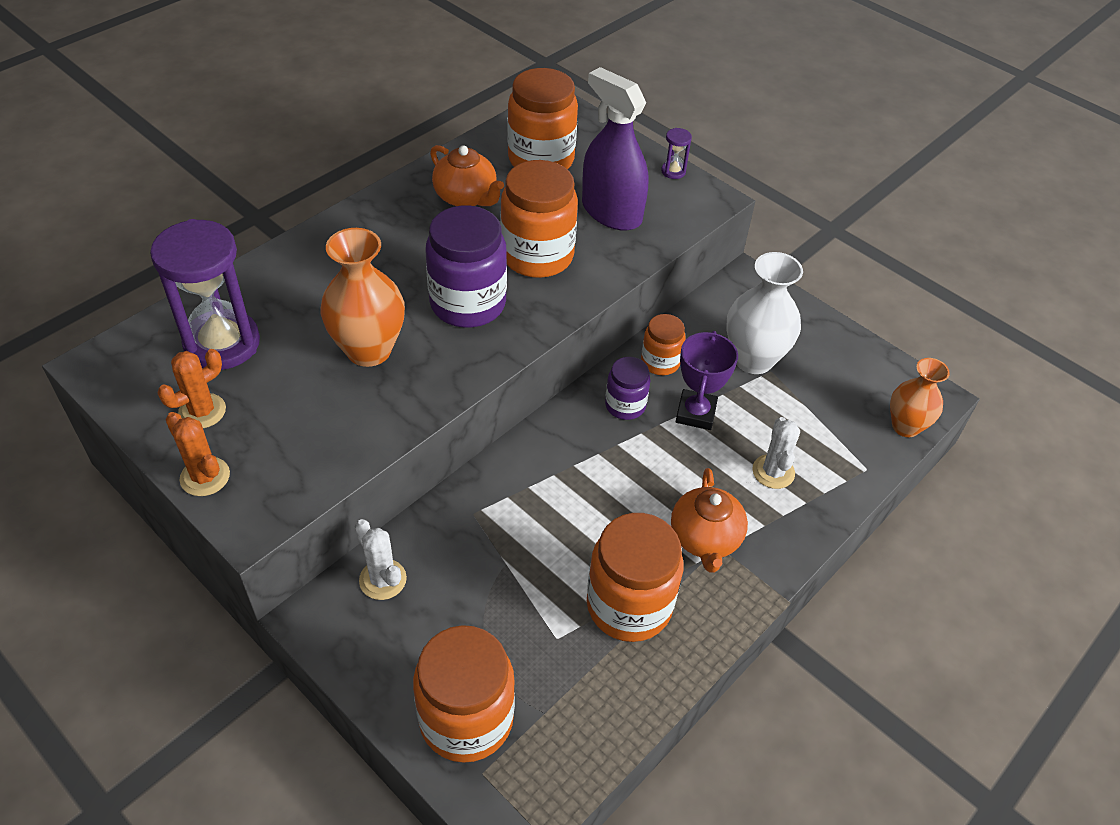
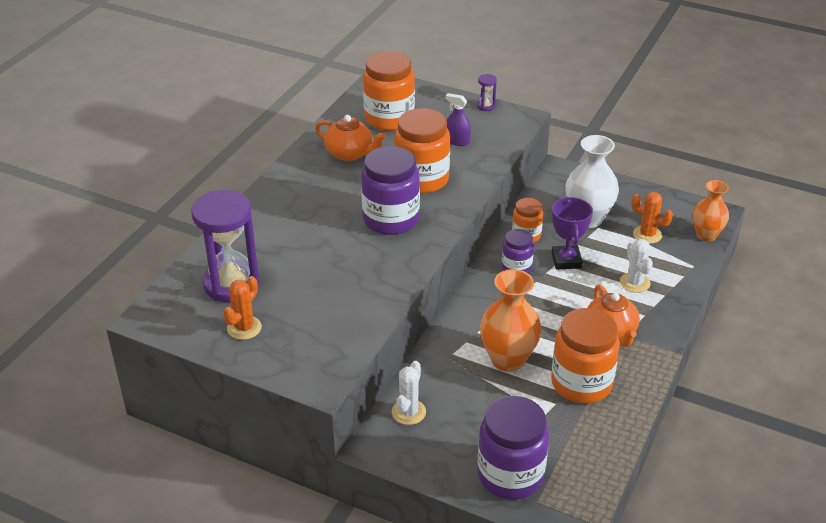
camera: 15 degrees left, 10 degrees down
orange cactus [166,412,230,496] -> orange cactus moved to [631,192,673,244]
orange vase [321,228,405,367] -> orange vase moved to [480,269,542,372]
white cactus [355,519,407,600] -> white cactus turned 75 degrees clockwise [392,361,426,425]
orange jar [413,625,515,763] -> purple jar [478,396,549,499]
purple spray bottle [582,67,648,231] -> purple spray bottle [446,93,471,146], size x0.48

